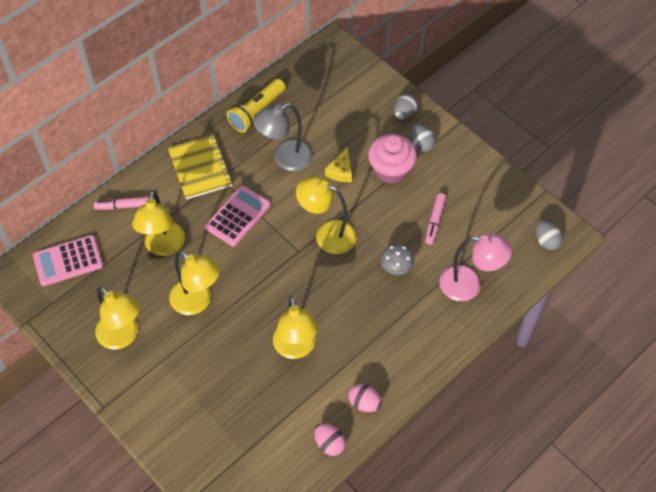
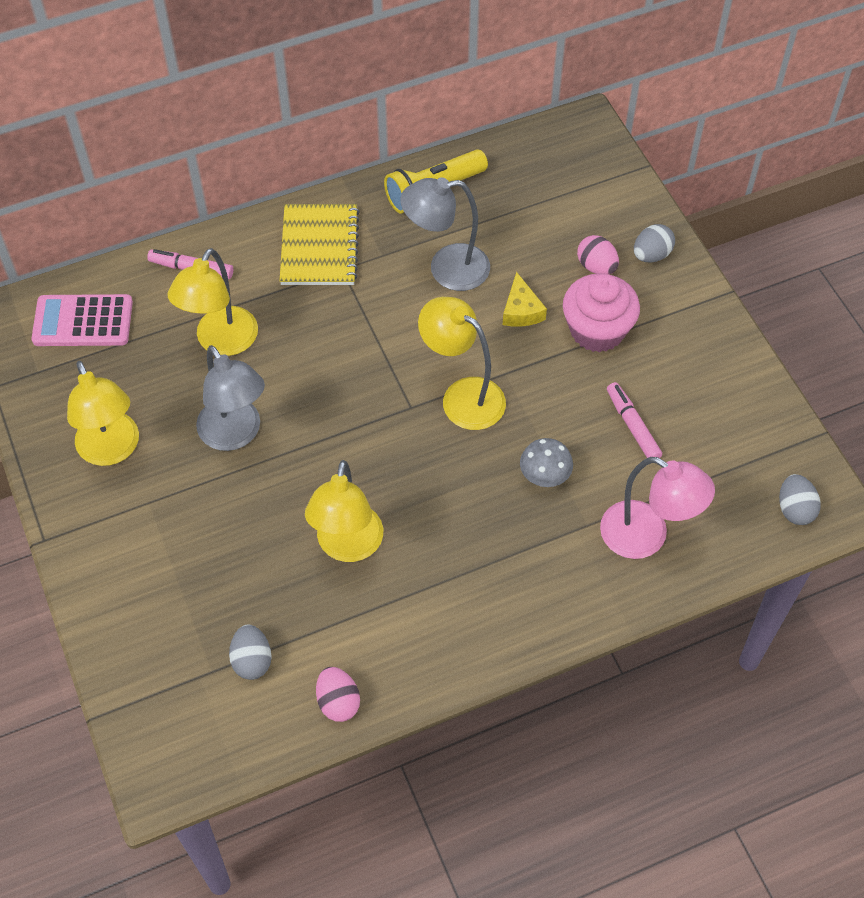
camera: 20 degrees right, 0 degrees up
yellow lamp [169,251,220,315] -> grey lamp [196,345,265,451]
pink calculator [205,186,271,247] -> none
yellow cheese [325,147,352,182] -> yellow cheese turned 45 degrees counterclockwise [503,272,547,327]
pink egg [348,384,382,412] -> pink egg moved to [577,235,619,274]
grey egg [410,124,435,152] -> grey egg moved to [229,625,272,680]
pink marker [425,193,446,245] -> pink marker turned 120 degrees clockwise [607,382,662,458]

